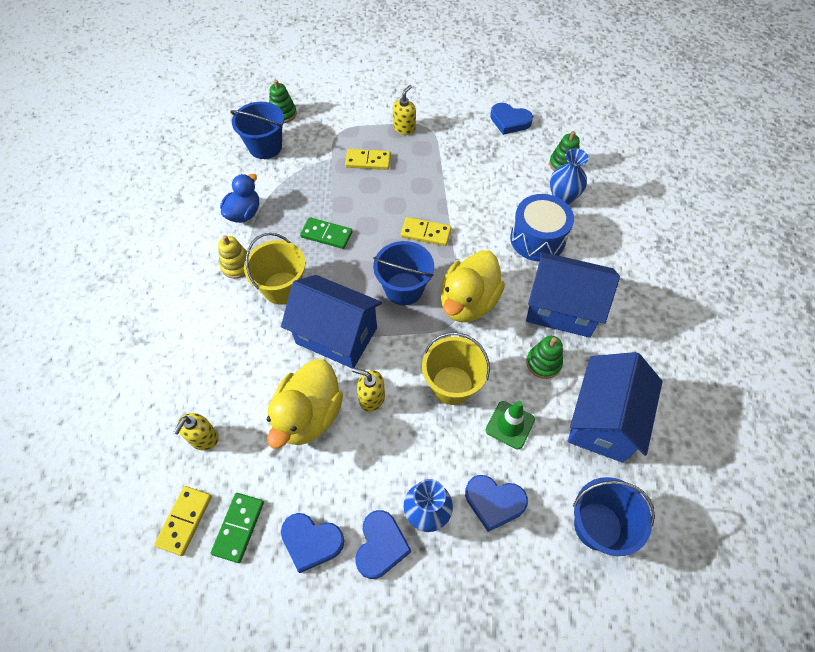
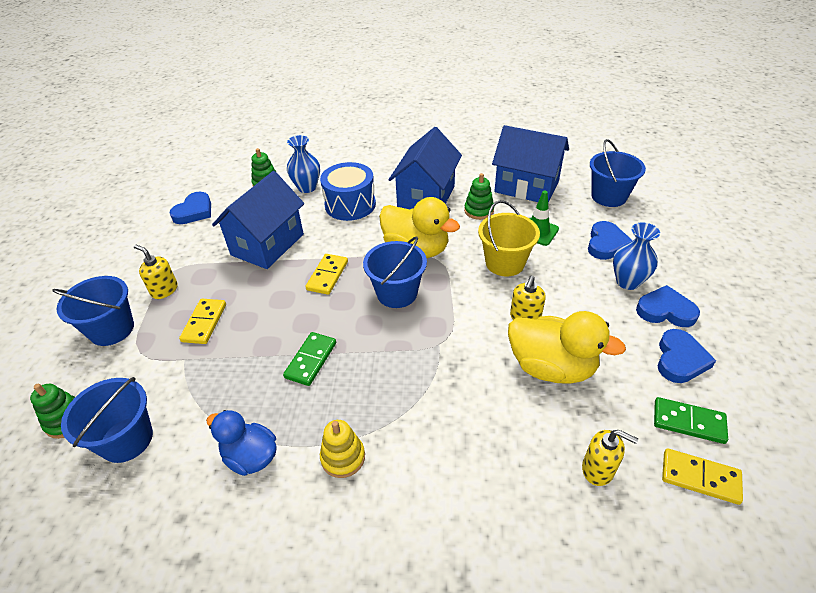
camera: 85 degrees left, 15 degrees down
yellow bucket [244,233,305,305] -> none
blue house [281,275,382,369] -> blue house moved to [212,171,304,269]
none -> blue bucket [52,276,134,346]

